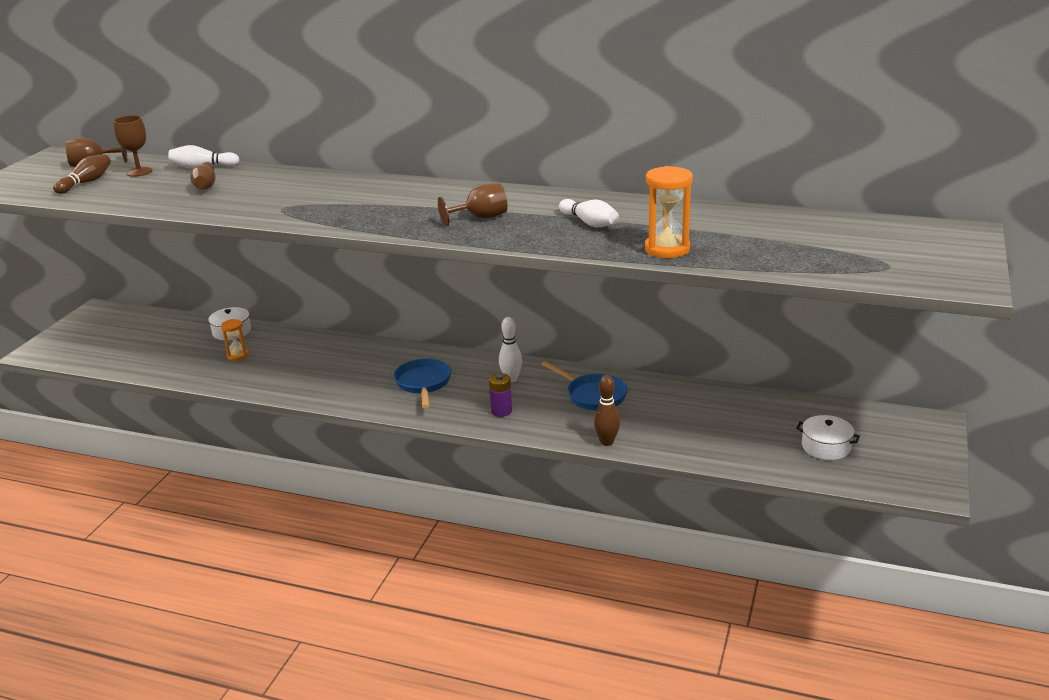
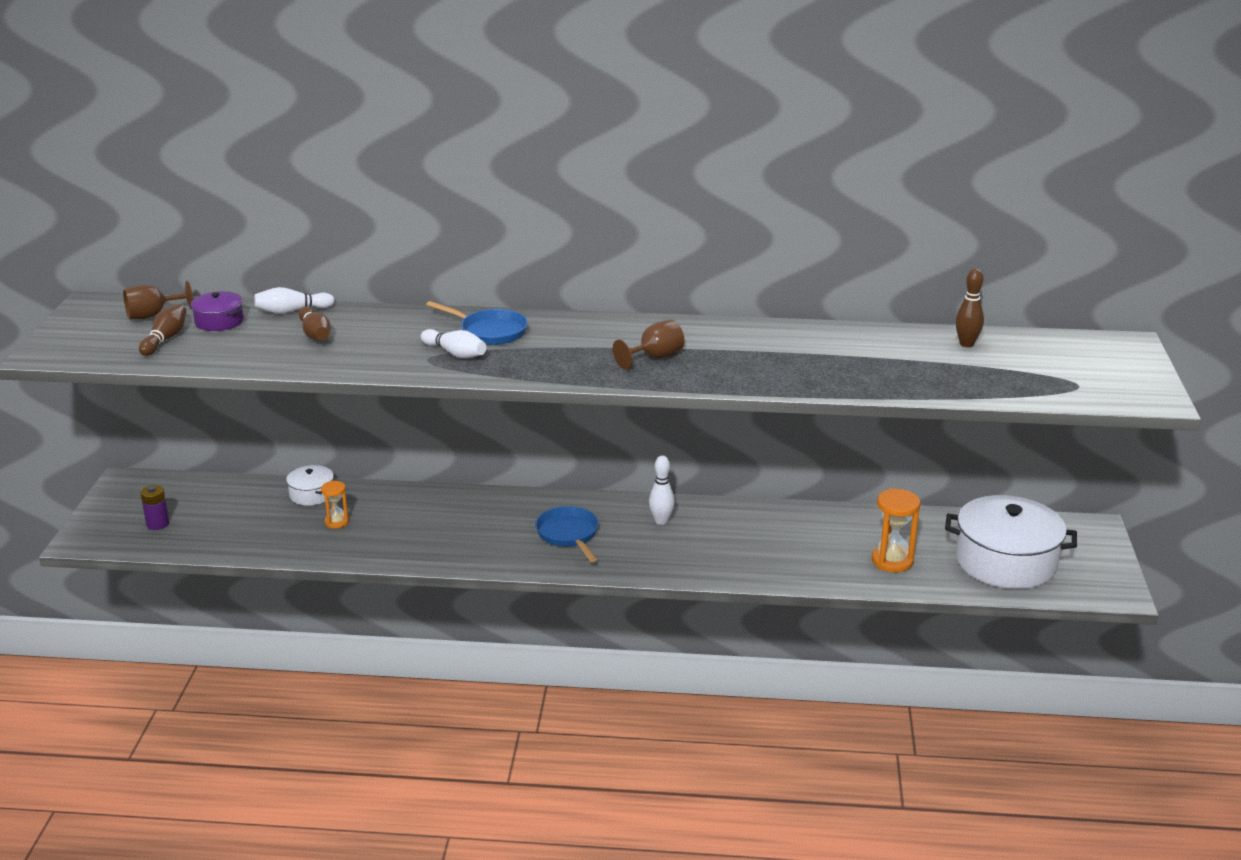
camera: 15 degrees left, 0 degrees up
brown goblet [113,115,153,177] -> purple pot [191,291,244,331]
purple battery [489,373,512,417] -> purple battery moved to [140,485,169,530]
blue pan [541,361,628,410] -> blue pan moved to [426,301,528,345]
white bowling pin [559,199,619,227] -> white bowling pin moved to [421,329,486,358]
brown bowling pin [594,375,620,446] -> brown bowling pin moved to [955,269,984,347]
orange hourglass [645,166,693,258] -> orange hourglass moved to [872,488,920,573]
white pot [796,415,860,460] -> white pot [945,495,1077,589], size x2.10

